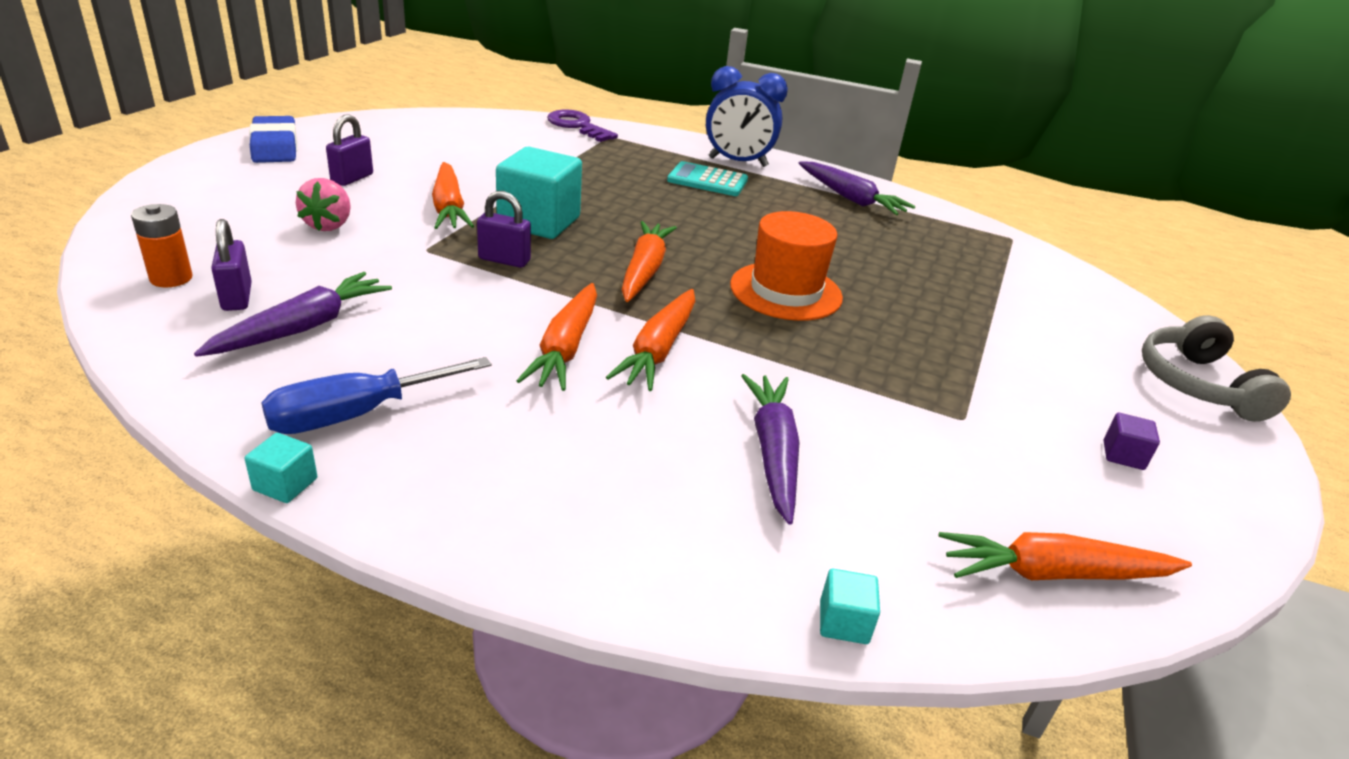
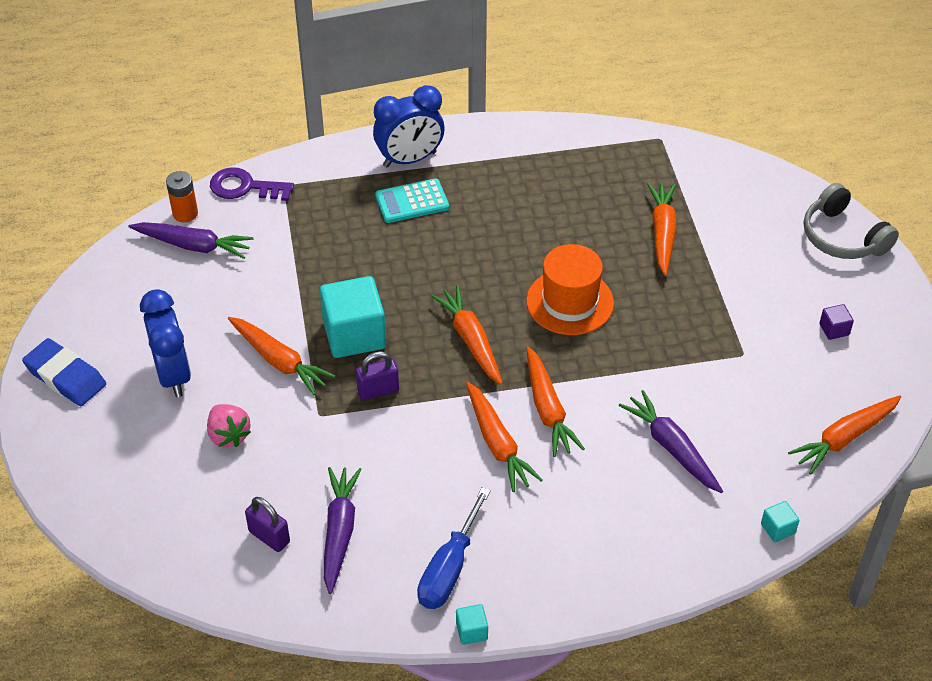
camera: 30 degrees left, 15 degrees up
orange battery [131,204,193,287] -> orange battery moved to [166,171,198,223]
purple padlock [326,114,373,186] -> blue clock [140,289,191,397]
purple carrot [798,161,916,215] -> purple carrot moved to [129,222,254,259]
none -> orange carrot [647,183,677,276]

